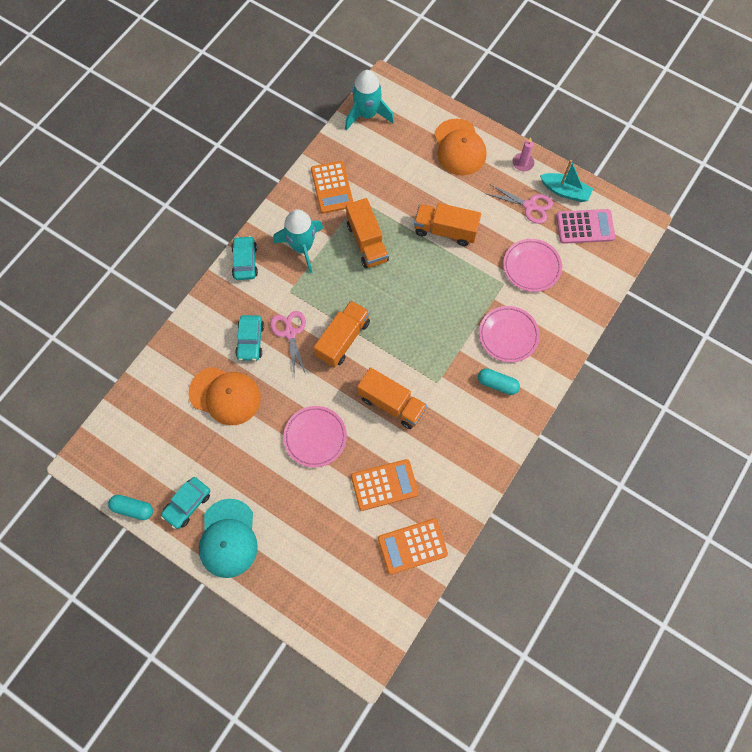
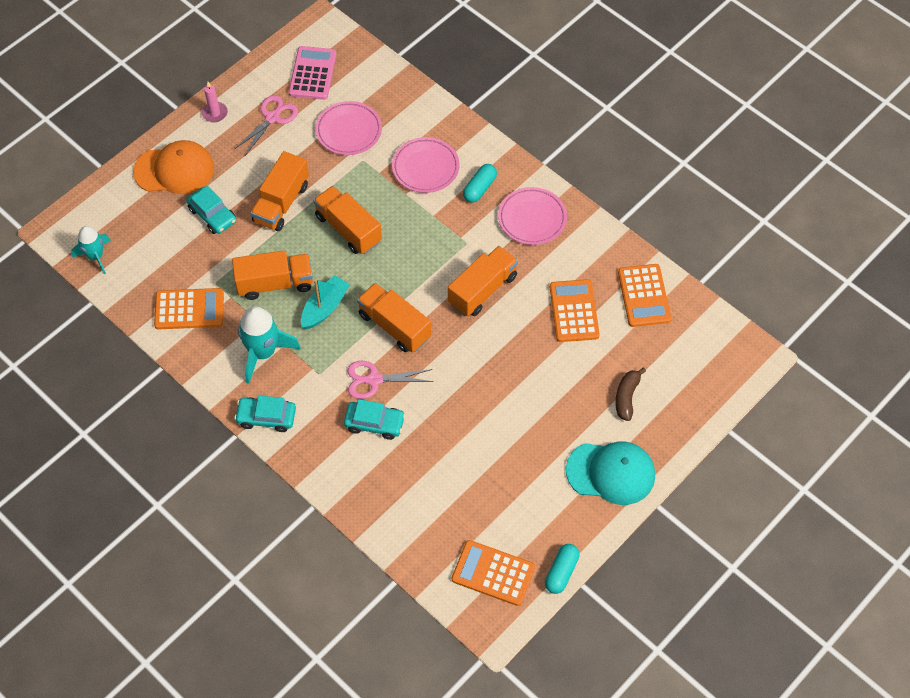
camera: 80 degrees left, 10 degrees down
turquoise car [161,477,210,529] -> turquoise car moved to [186,186,236,234]
orange cap [189,367,261,425] -> none
pink plate [283,406,347,468] -> pink plate moved to [498,187,567,245]
turquoise rocket [345,70,394,131] -> turquoise rocket [72,226,111,274], size x0.65
turquoise boat [540,160,593,202] -> turquoise boat moved to [301,275,350,329]
none -> orange truck [313,186,382,254]
none -> orange calculator [452,540,535,606]
none -> brown banana [615,368,646,421]

